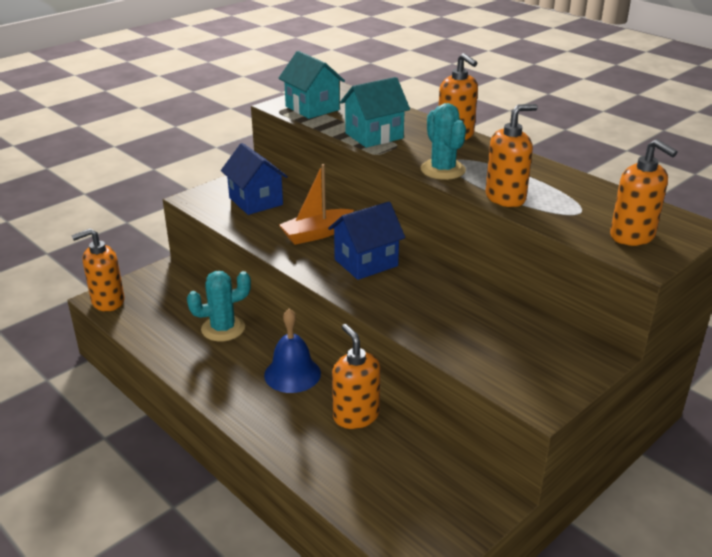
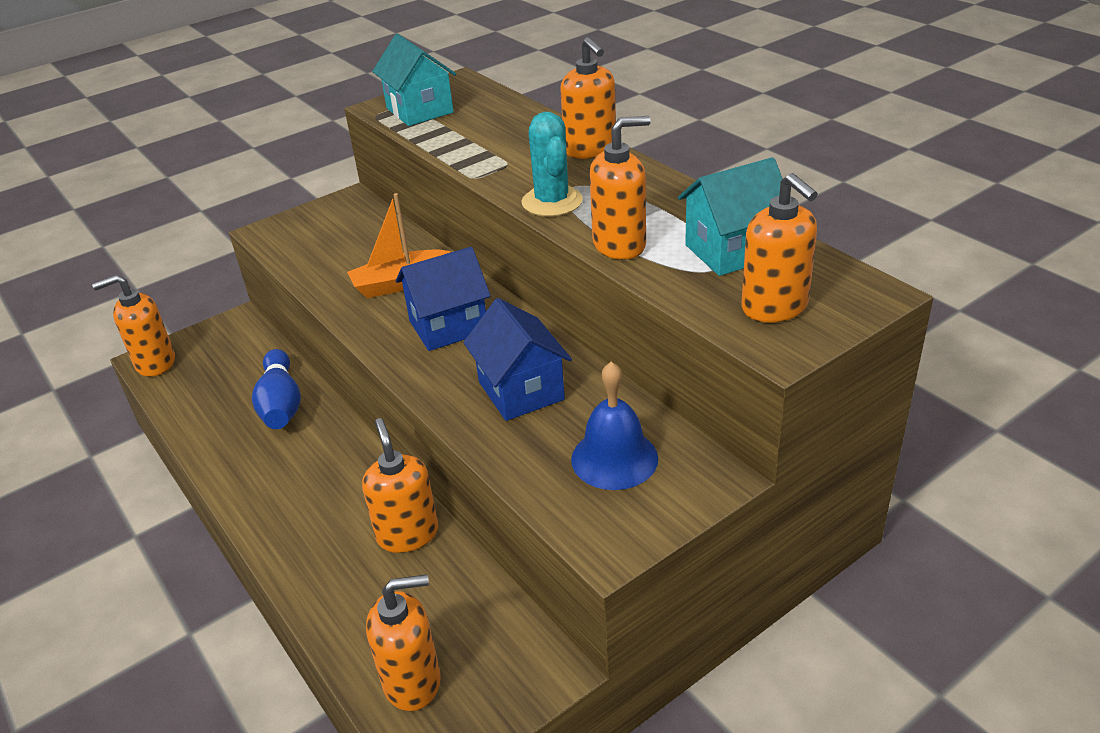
camera: 10 degrees right, 5 degrees up
turquoise cactus [187,271,251,342] -> blue bowling pin [252,349,301,429]
blue house [221,143,288,215] -> blue house moved to [463,298,572,421]
blue bell [264,309,321,393] -> blue bell moved to [571,362,658,490]
turquoise house [340,77,410,148] -> turquoise house moved to [678,157,783,276]
none -> orange soap dispenser [366,574,441,711]

